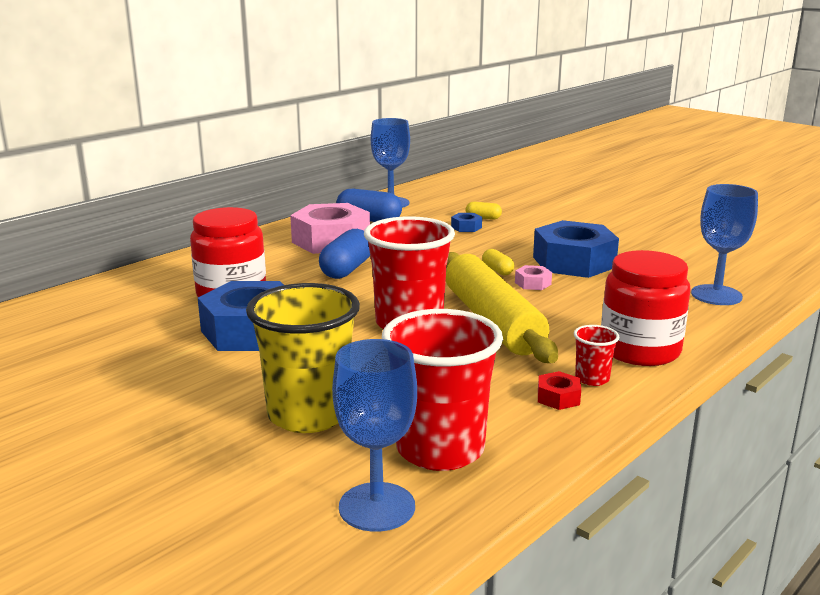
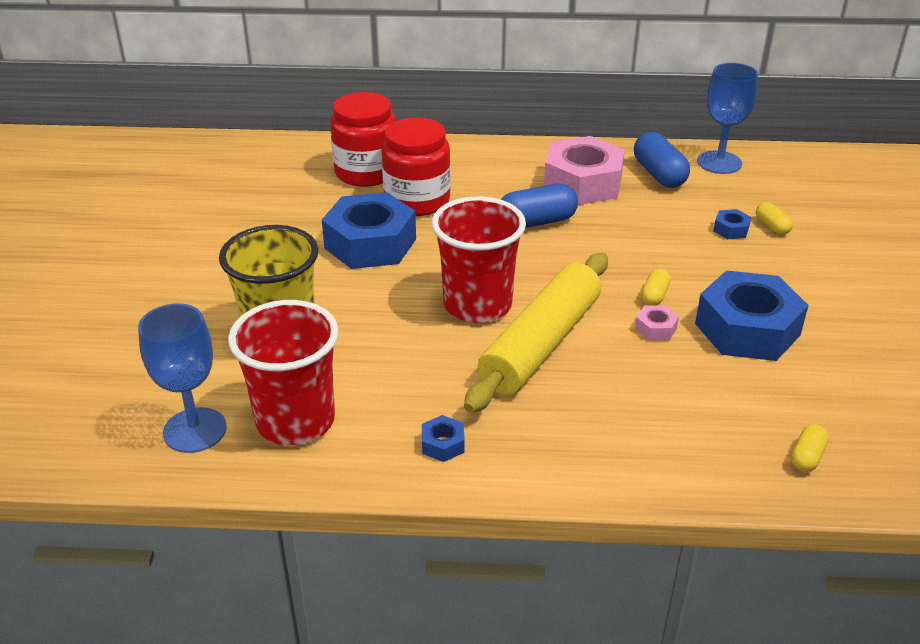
camera: 50 degrees right, 15 degrees up
red nut [538,371,581,410] -> blue nut [422,415,465,462]
red cup [574,325,619,386] -> none
red jar [601,250,690,366] -> red jar moved to [330,92,396,187]
blue goblet [691,184,758,305] -> yellow capsule [791,424,829,472]

